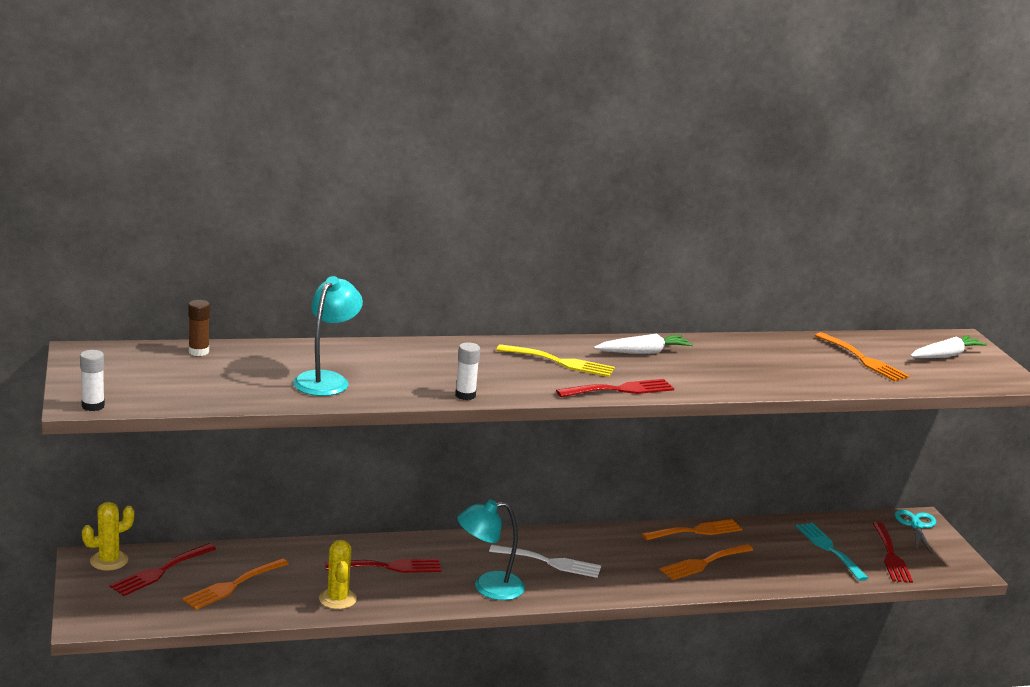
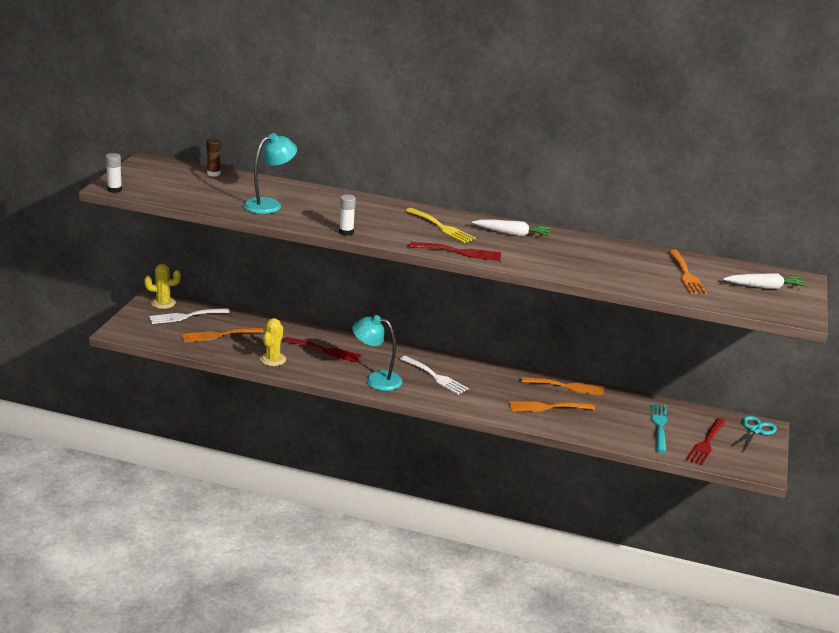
camera: 30 degrees right, 5 degrees up
red fork [110,543,216,596] -> white fork [150,308,230,324]

